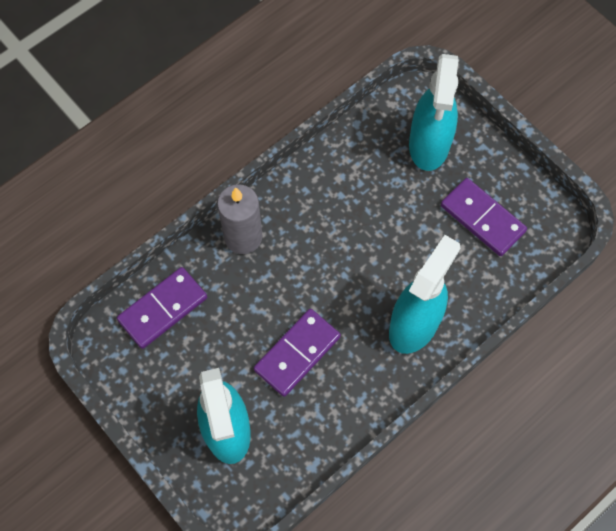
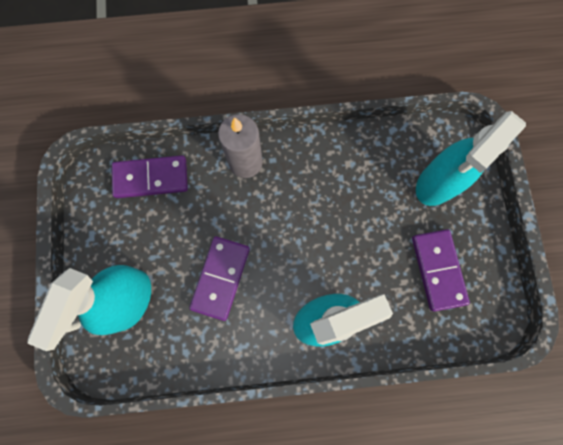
camera: 35 degrees right, 10 degrees up
purple domino [254,309,341,397] -> purple domino turned 60 degrees counterclockwise [189,236,250,321]

